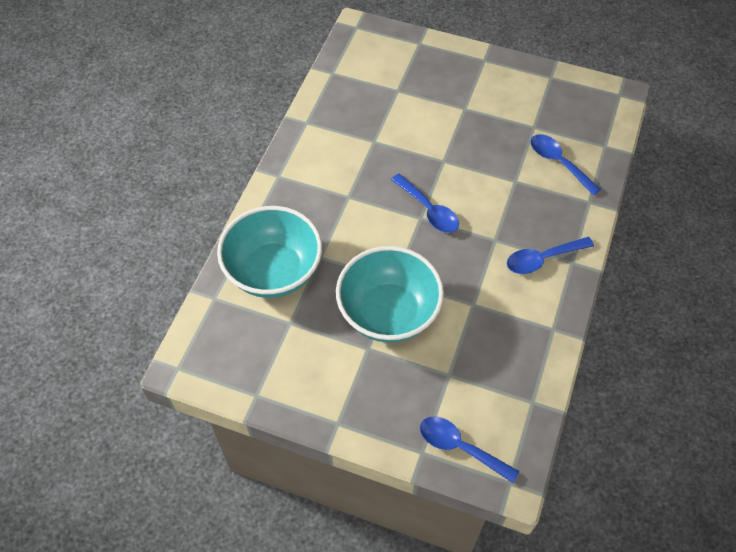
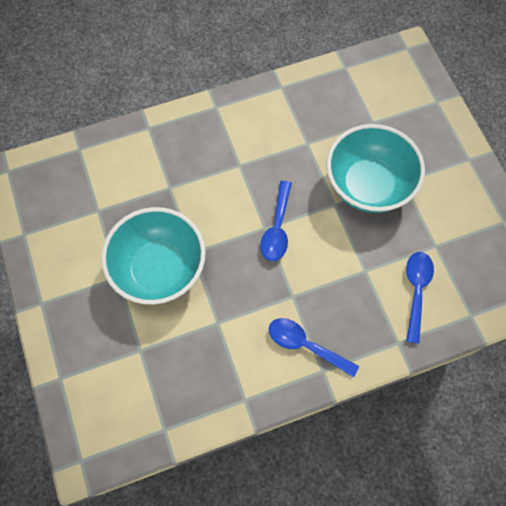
camera: 50 degrees right, 10 degrees up
turquoise bowl [217,206,322,298] -> turquoise bowl moved to [326,124,425,213]
blue spoon [420,416,519,483] -> none

